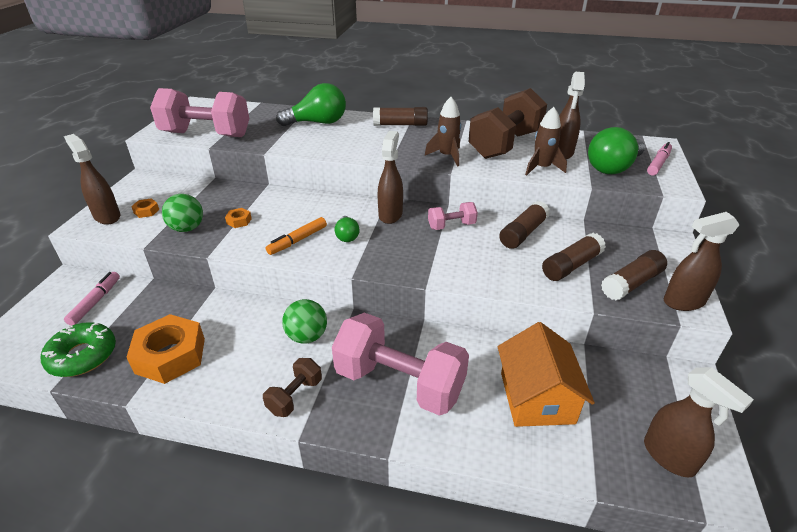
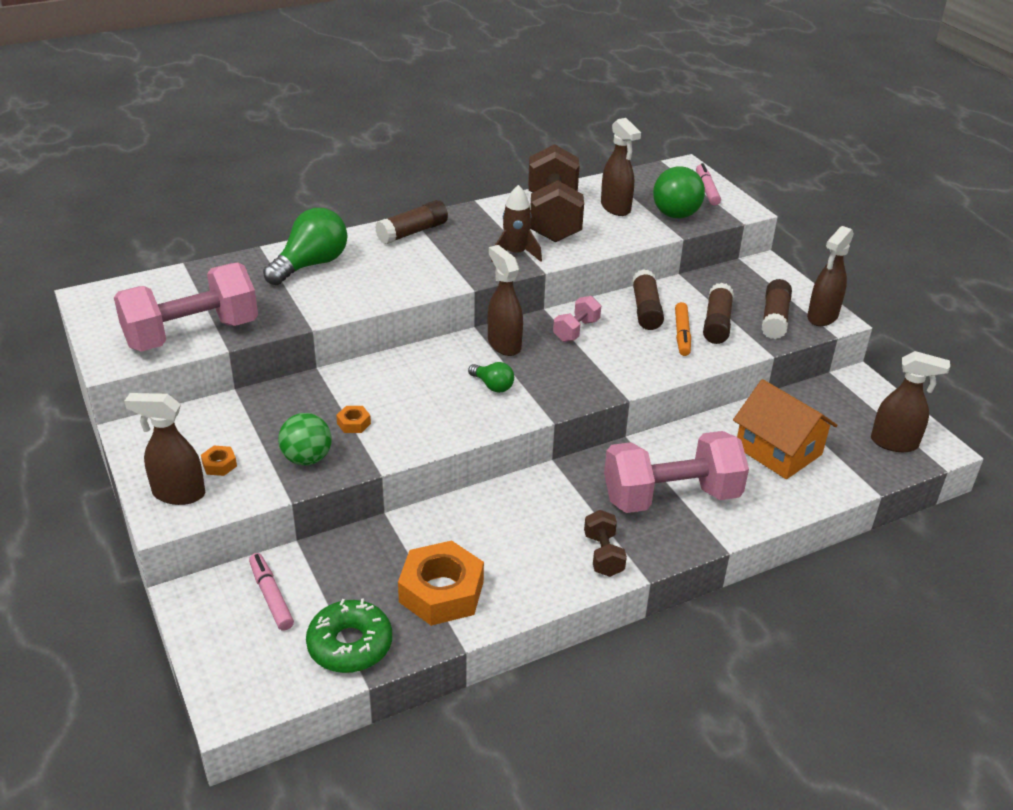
camera: 40 degrees left, 0 degrees up
orange marker [266,217,327,255] -> orange marker moved to [675,302,691,356]
green ball [282,299,327,344] -> none
brown rocket [525,107,567,176] -> none

